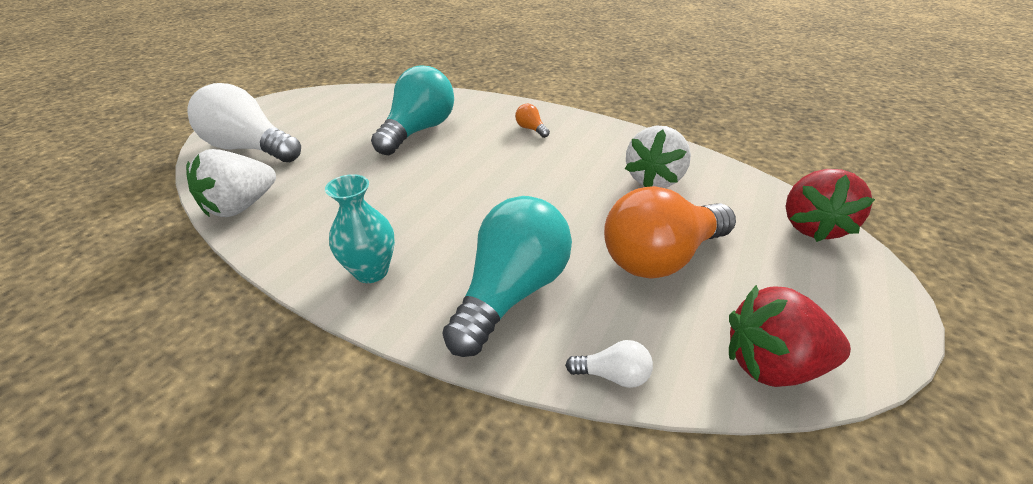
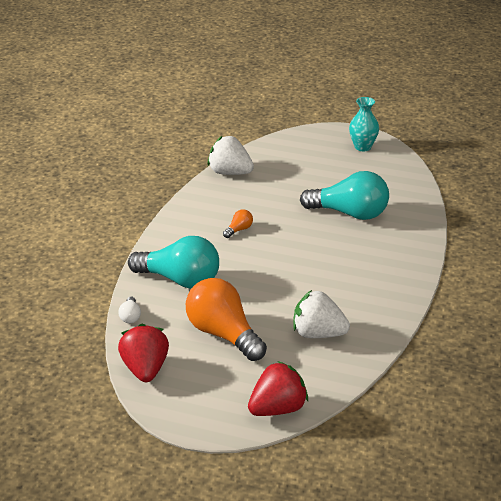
camera: 80 degrees right, 5 degrees down
white light bulb [187,83,301,162] -> none
turquoise vase [325,174,395,283] -> turquoise vase moved to [349,97,379,151]
orange light bulb [515,104,550,138] -> orange light bulb moved to [223,209,253,238]
red strawberry [785,169,875,242] -> red strawberry turned 135 degrees clockwise [248,361,308,416]

